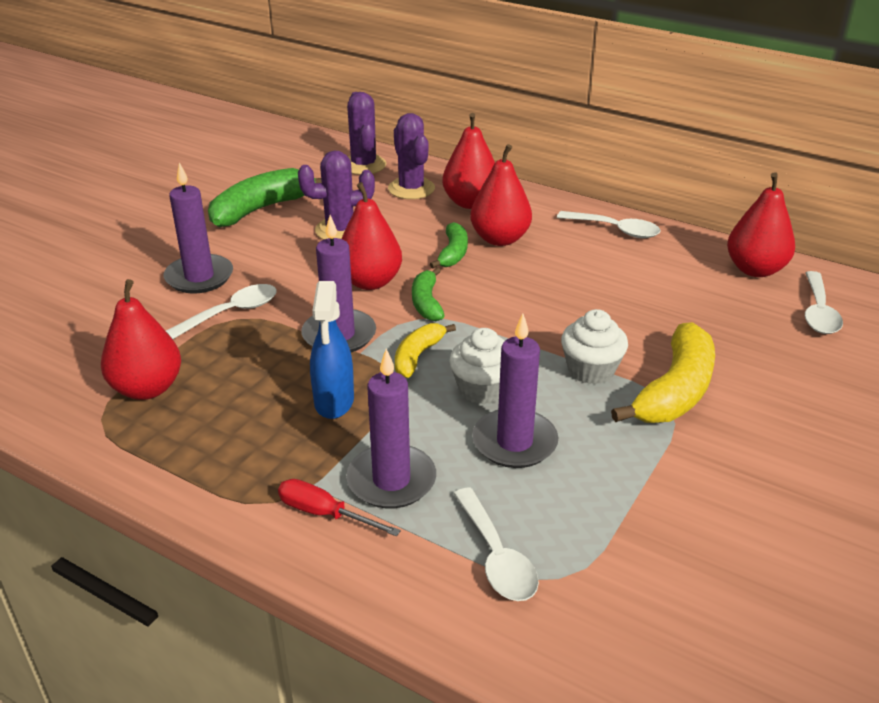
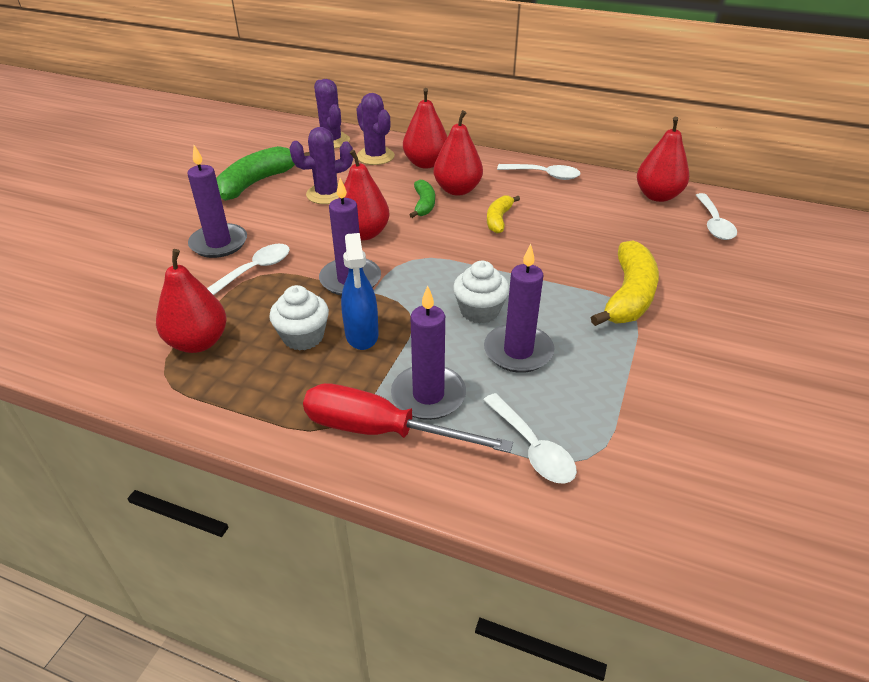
camera: 10 degrees left, 5 degrees up
red screwdriver [278,479,401,537] -> red screwdriver [303,383,513,453], size x1.83
yellow banana [395,323,456,378] -> yellow banana moved to [487,196,520,233]
green banana [412,267,445,321] -> none
white cupcake [561,309,628,384] -> white cupcake moved to [269,285,329,351]

